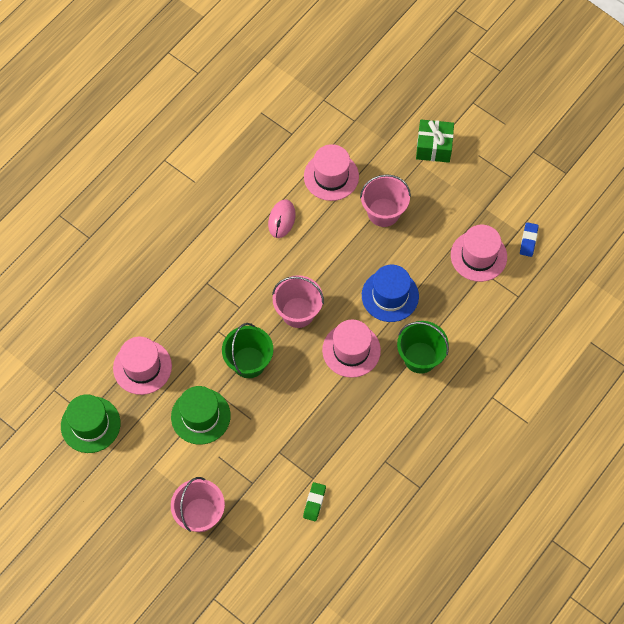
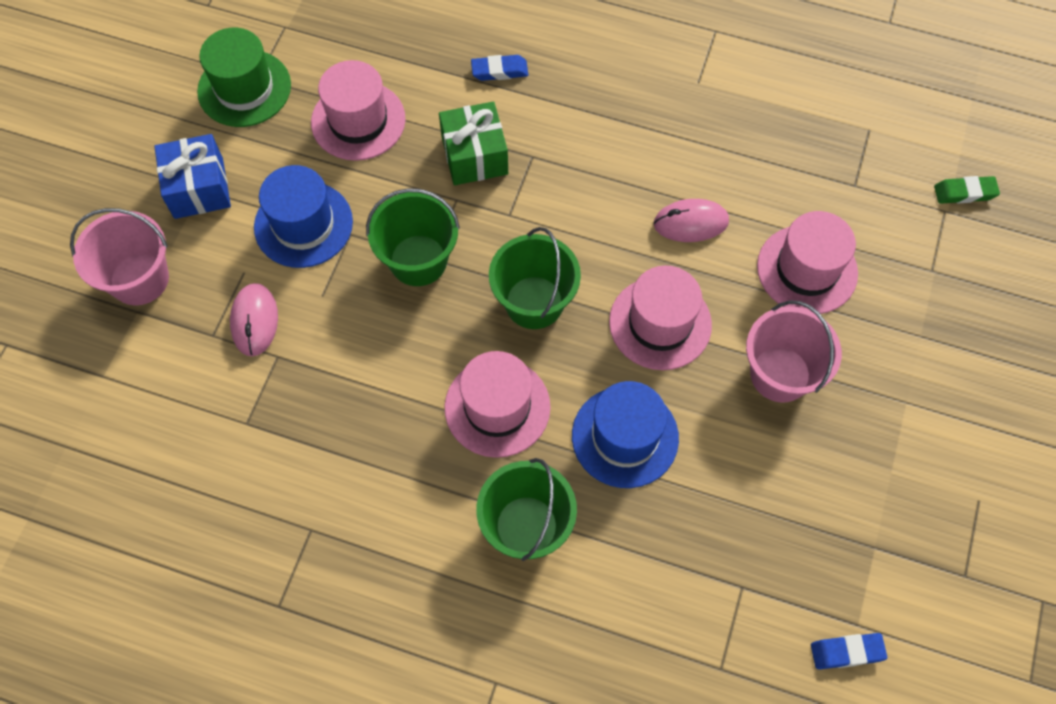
camera: 70 degrees right, 0 degrees up
green hat [171,386,231,445] -> blue hat [254,165,353,268]
pink bucket [272,275,324,328] -> green bucket [489,227,581,329]
green eraser [303,482,326,521] -> green eraser moved to [934,176,1000,204]
green gift [416,119,454,163] -> green gift moved to [439,101,508,185]
pink hat [451,225,507,282] -> pink hat moved to [609,265,712,370]
none -> blue gift [154,134,231,219]
none -> pink mouse [230,283,278,357]
none -> blue eraser [471,55,528,81]

